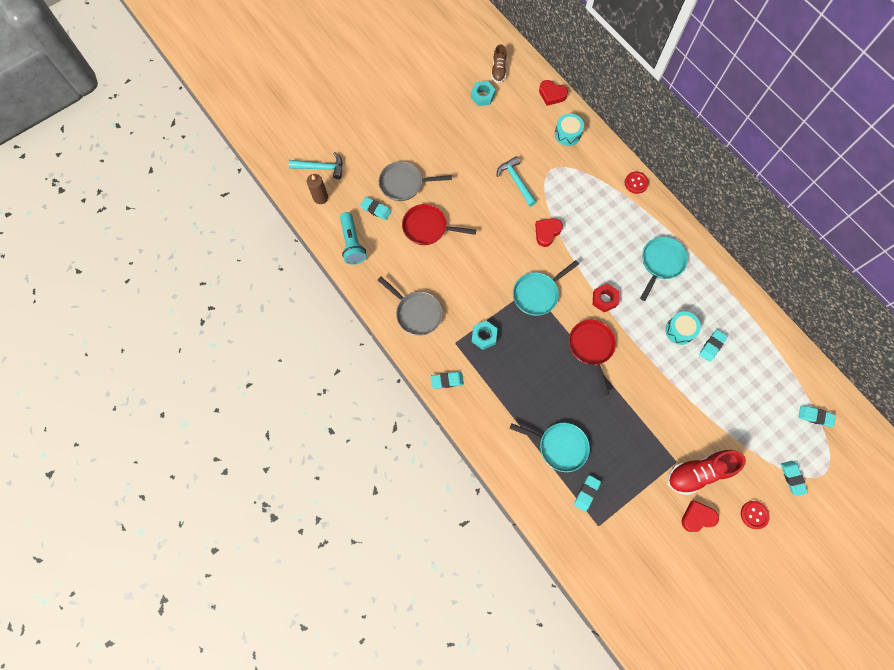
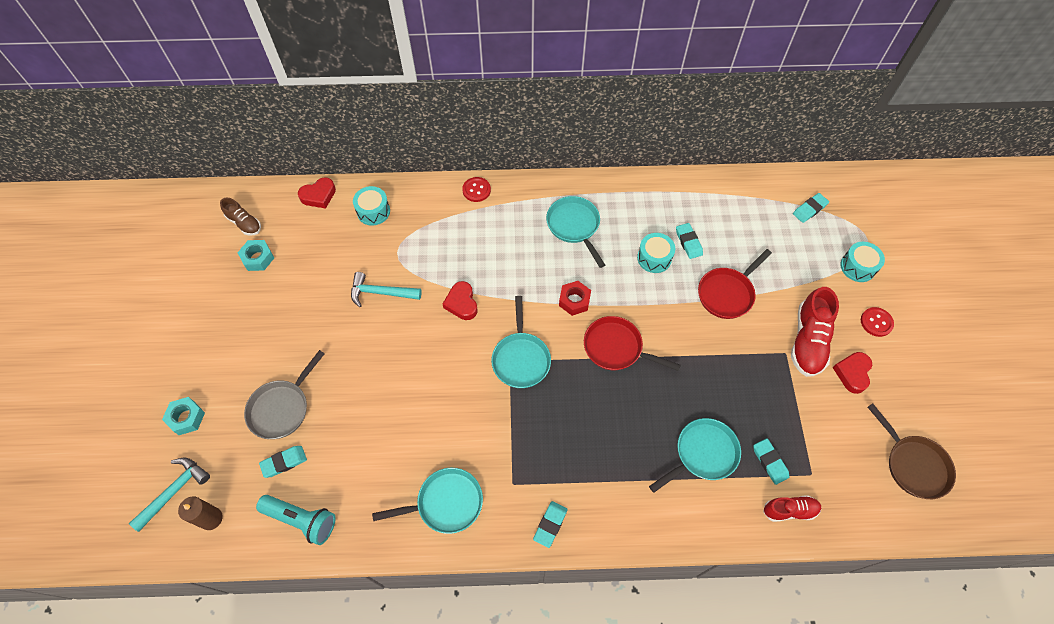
camera: 55 degrees left, 10 degrees down
grey pan [378,277,443,336] -> turquoise pan [372,468,483,534]
red pan [402,204,476,245] -> red pan moved to [698,249,772,319]
turquoise nut [472,321,497,350] -> turquoise nut moved to [162,397,205,435]
turquoise eraser [781,461,808,496] -> turquoise drum [840,242,885,282]
none -> red shoe [763,495,822,522]
none -> brown pan [868,404,956,499]

